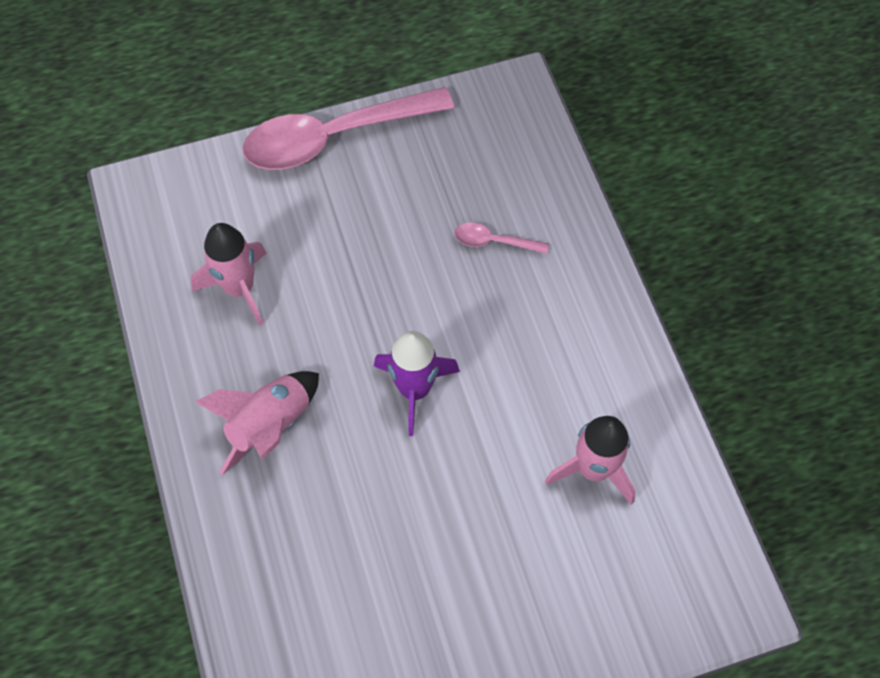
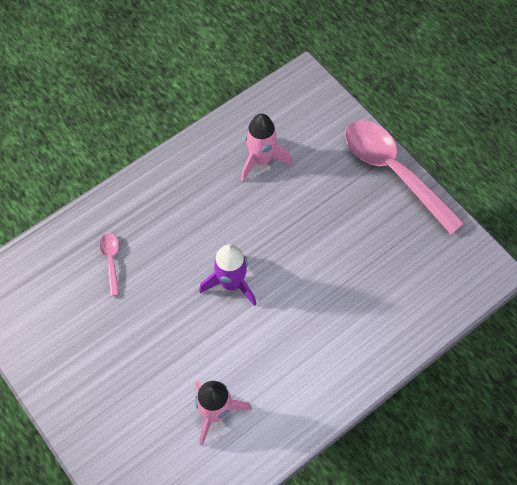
camera: 70 degrees right, 0 degrees up
pink rocket [195,371,319,475] -> none
pink spoon [455,223,549,254] -> pink spoon moved to [100,233,119,296]

